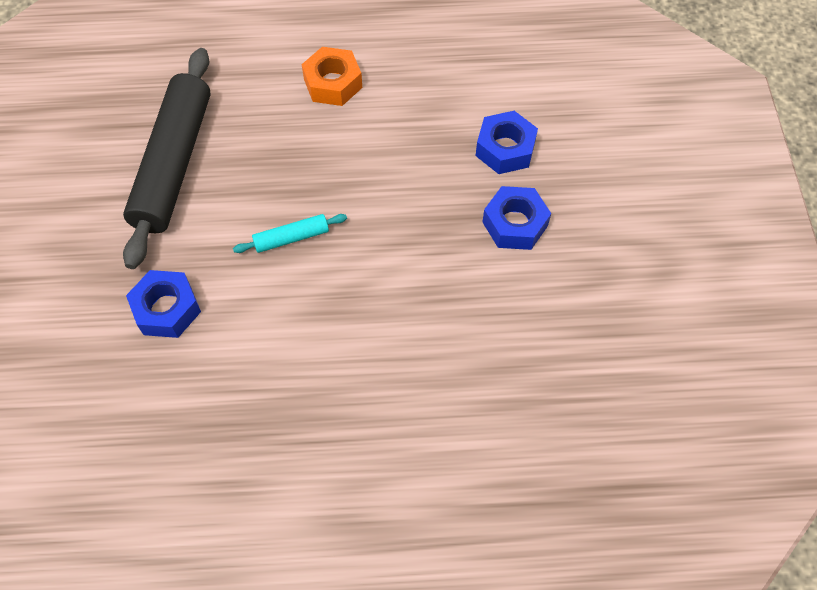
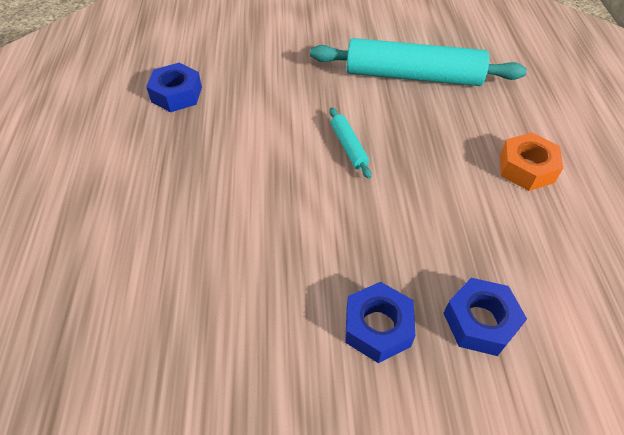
camera: 90 degrees right, 10 degrees down
black rolling pin [123,48,211,269] -> turquoise rolling pin [310,38,527,86]
blue nut [126,270,201,338] -> blue nut moved to [146,63,202,112]

